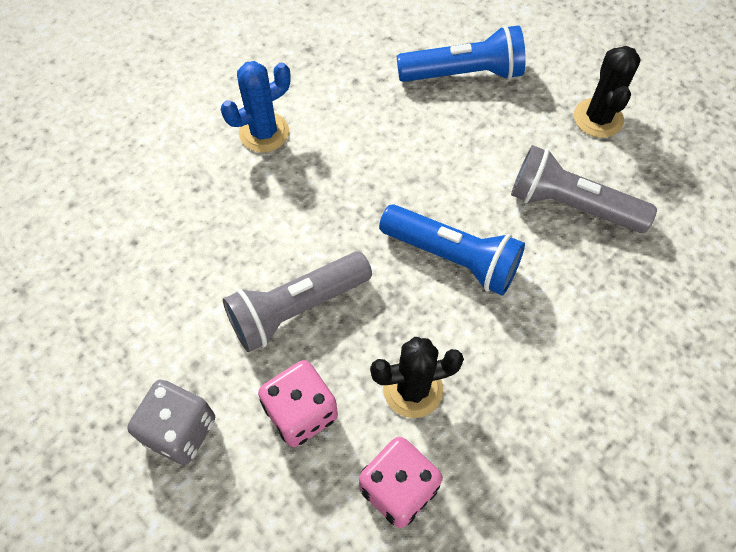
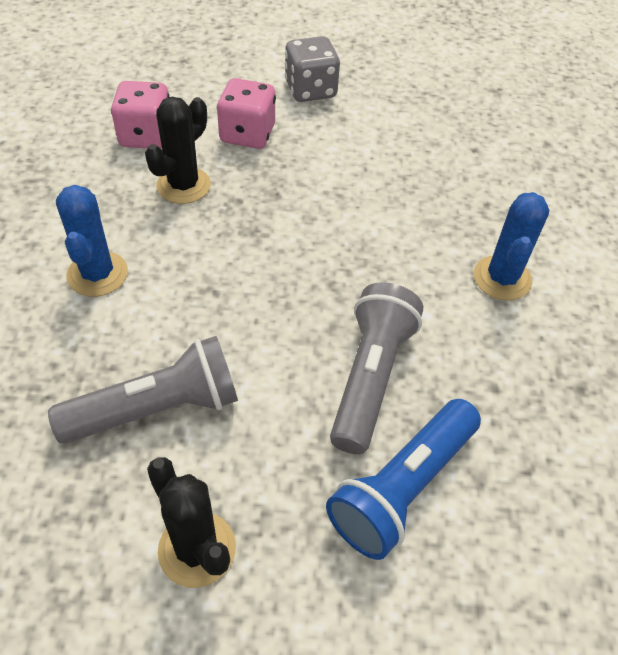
camera: 135 degrees right, 10 degrees down
grey flashlight [223,252,372,352] -> grey flashlight moved to [330,282,423,454]
blue flashlight [379,204,525,295] -> none
none -> blue cactus [56,185,128,297]

